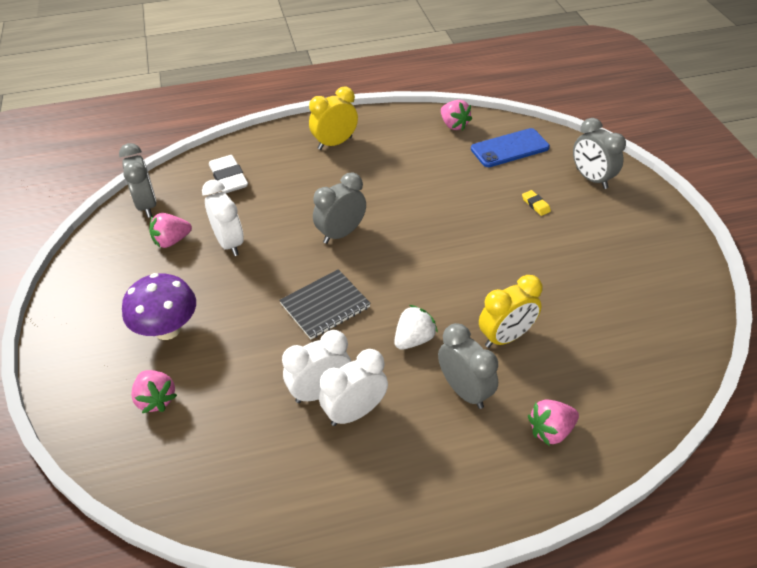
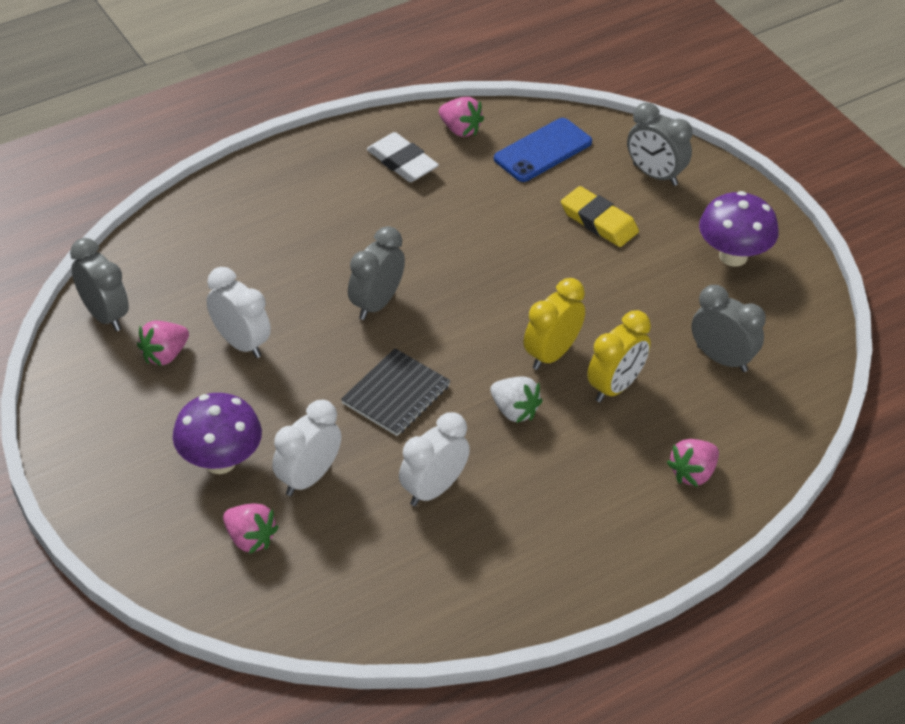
camera: 20 degrees left, 0 degrees up
white eraser [209,155,248,193] -> white eraser moved to [367,132,439,182]
yellow clock [309,86,358,150] -> yellow clock moved to [524,278,585,370]
white clock [319,349,388,426] -> white clock moved to [272,400,341,496]
white strawberry [394,305,438,350] -> white strawberry turned 105 degrees clockwise [490,376,543,423]
grey clock [438,323,498,409] -> grey clock moved to [692,285,766,372]
yellow eraser [522,190,551,216] -> yellow eraser [561,186,639,247], size x1.96
none -> purple mushroom [699,191,779,267]

